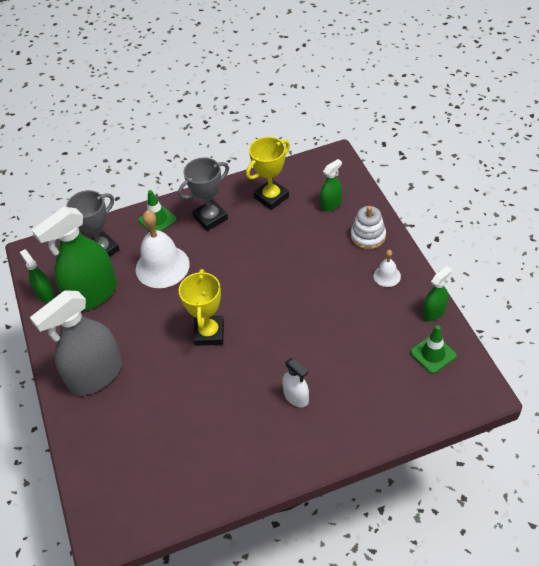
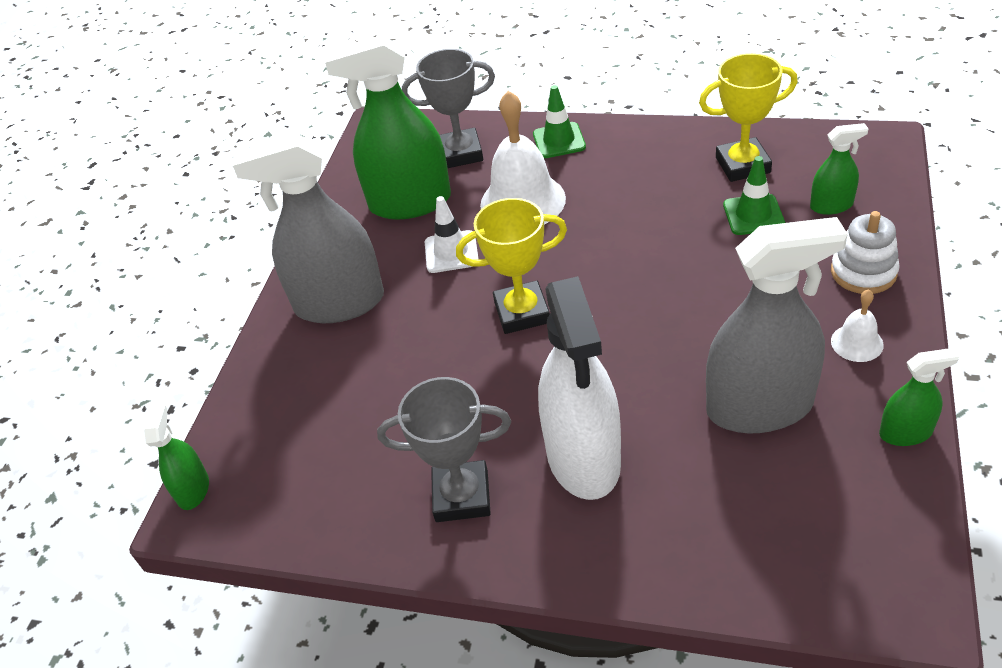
camera: 35 degrees right, 5 degrees down
green spray bottle [20,249,54,302] -> green spray bottle moved to [144,403,209,510]
grey trophy [178,157,229,231] -> grey trophy moved to [377,377,511,522]
yellow trophy [179,269,224,346] -> yellow trophy turned 45 degrees clockwise [456,198,567,334]
white spray bottle [282,358,309,407] -> white spray bottle [538,276,621,500], size x2.09
green traffic cone [410,325,457,374] -> green traffic cone moved to [723,156,785,235]
none -> white traffic cone [425,196,478,273]
none -> grey spray bottle [706,217,848,433]

